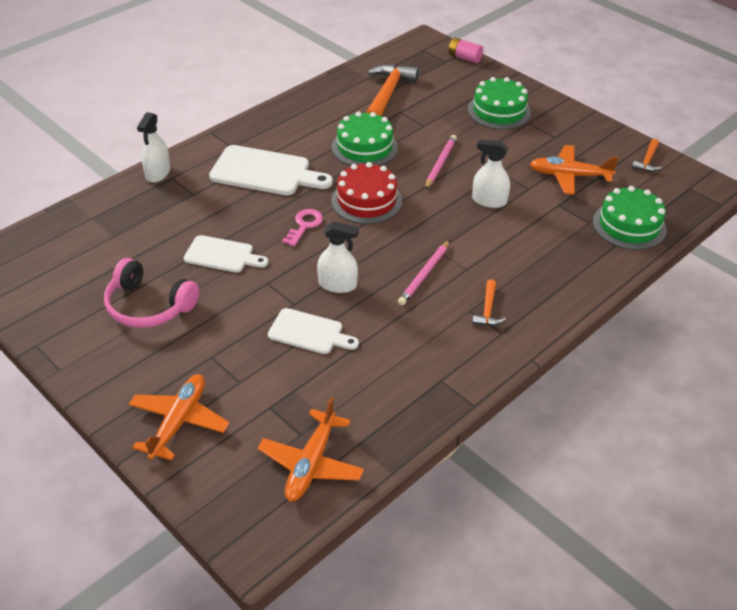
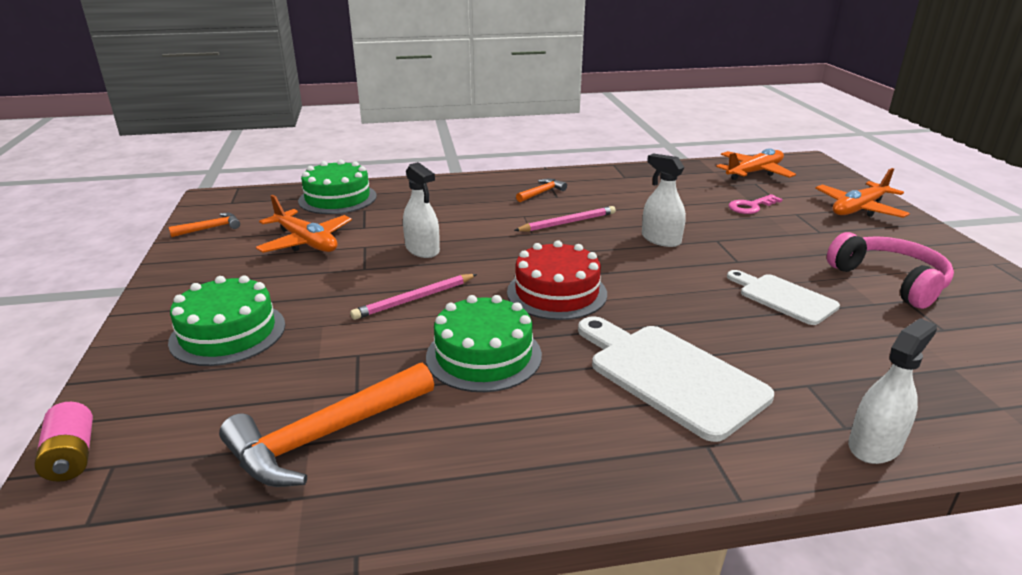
camera: 145 degrees left, 15 degrees down
white cutting board [268,308,359,354] -> none
pink key [282,209,323,246] -> pink key moved to [729,194,783,214]

